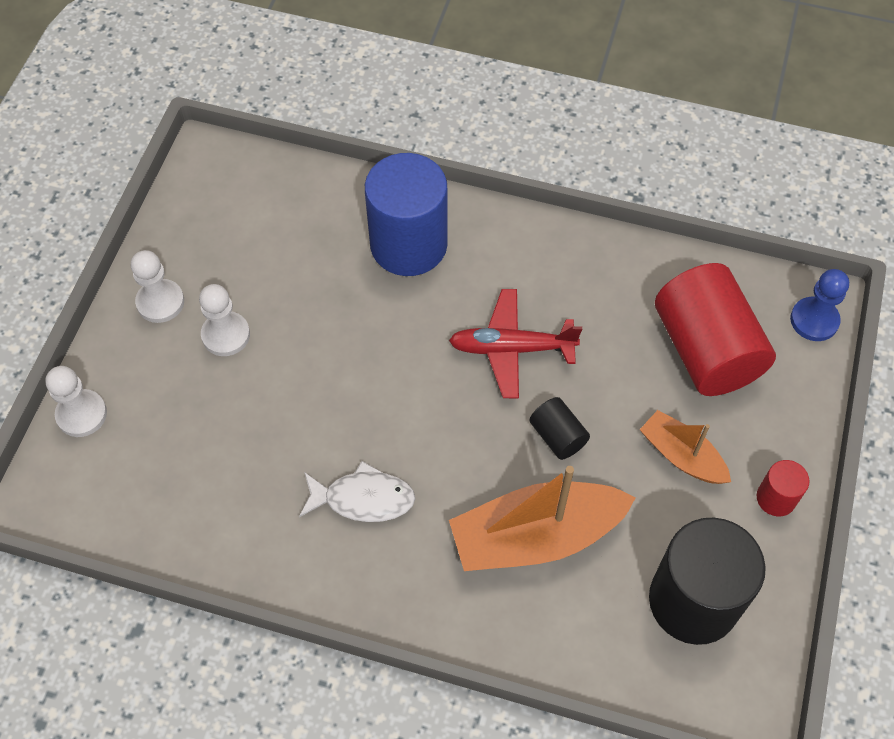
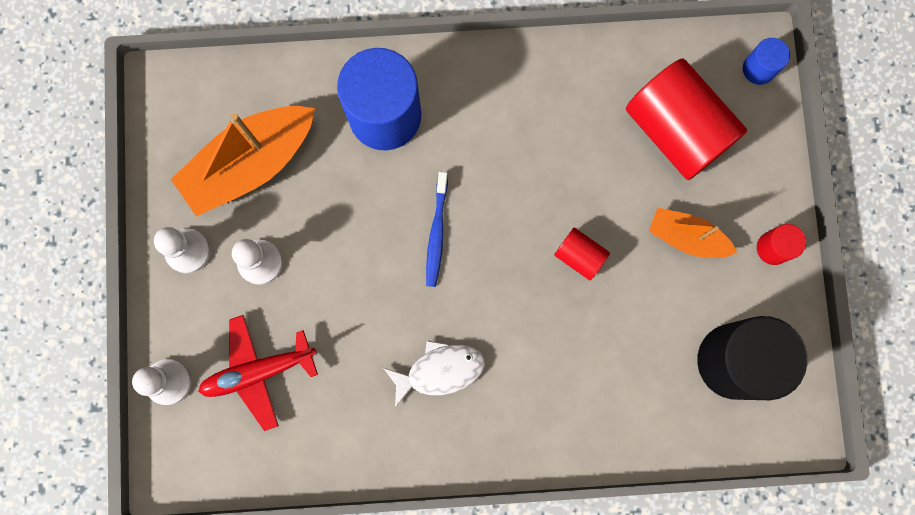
camera: 20 degrees left, 20 degrees up
red plane [449,289,582,398] -> red plane moved to [198,315,318,431]
orange boat [449,466,636,571] -> orange boat moved to [171,106,315,216]
black cylinder [529,397,590,460] -> red cylinder [554,228,610,280]
blue pawn [790,269,849,341] -> blue cylinder [743,38,790,85]
none -> blue toothbrush [426,172,448,287]

